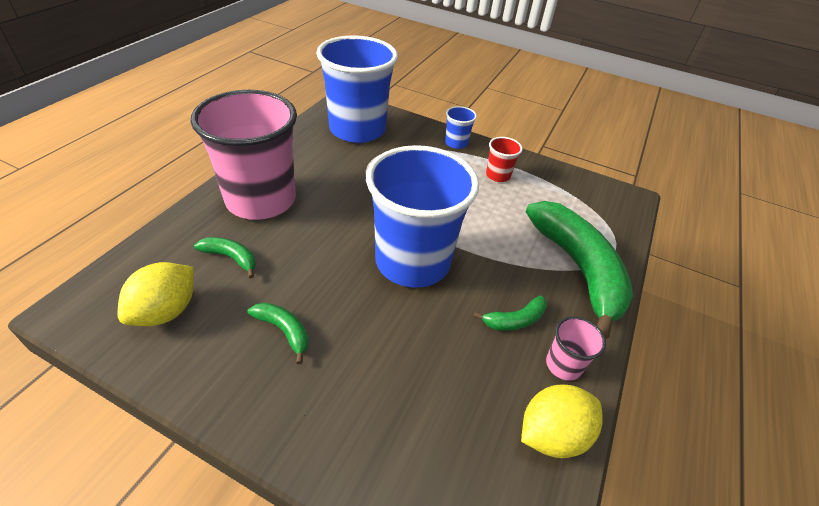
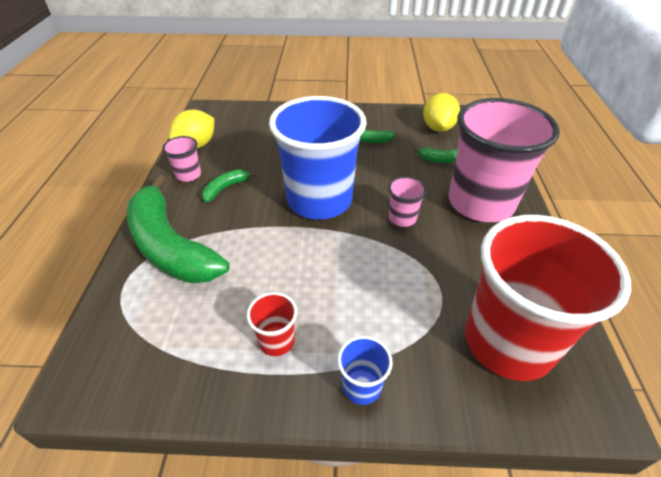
camera: 160 degrees right, 0 degrees up
blue cup [316,35,398,143] -> red cup [465,215,631,381]
none -> pink cup [388,176,427,227]

